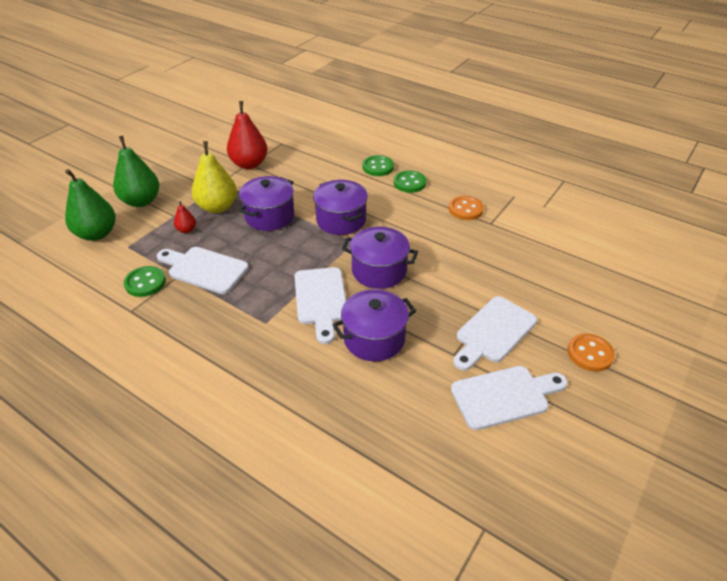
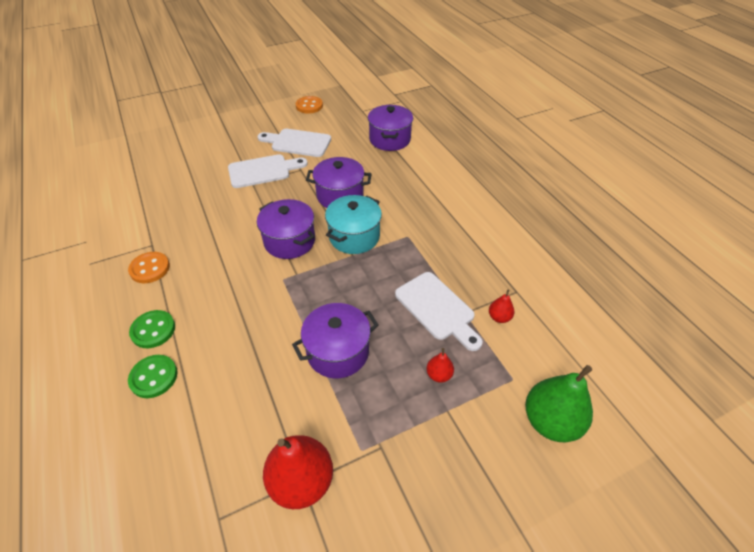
camera: 150 degrees left, 5 degrees up
green pear [113,136,159,207] -> none
green button [124,266,166,297] -> red pear [489,289,514,323]
yellow pear [192,141,237,213] -> none
white cutting board [294,267,346,344] -> turquoise pot [325,195,382,254]
purple pot [313,180,368,235] -> purple pot moved to [368,105,413,151]
orange button [568,333,615,372] -> orange button moved to [296,96,323,113]

